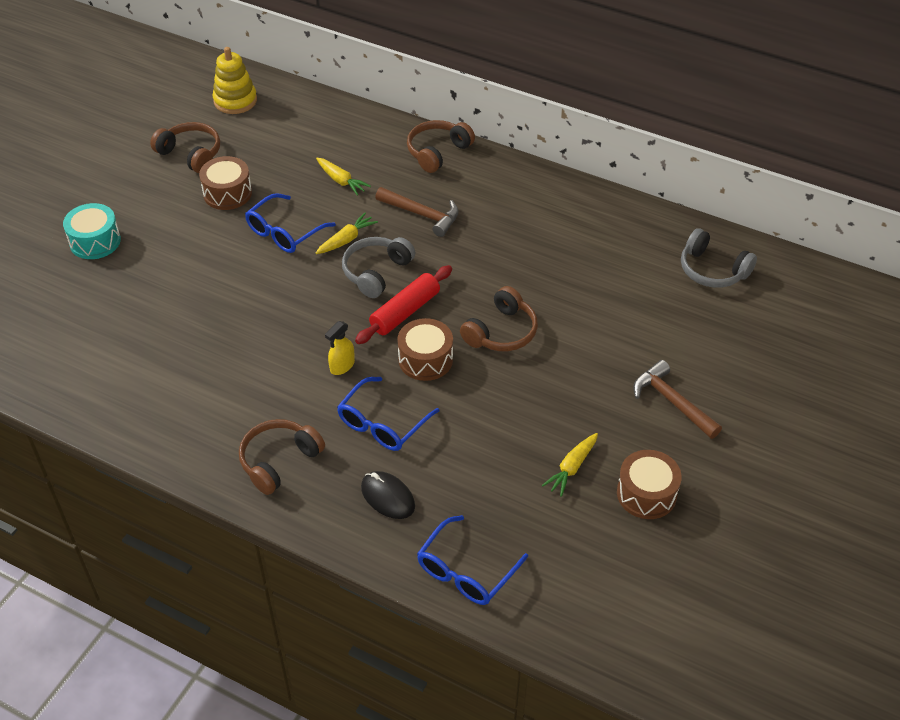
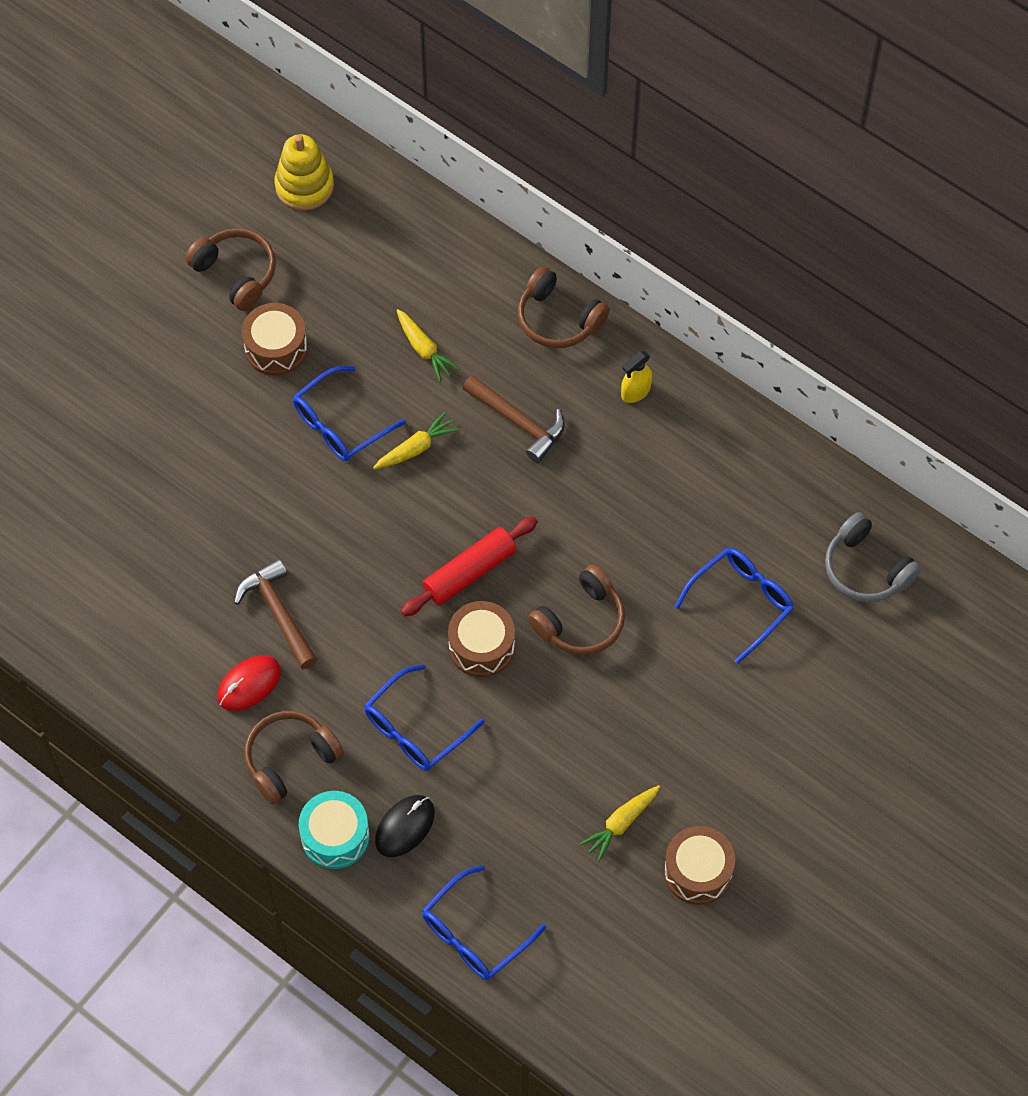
camera: 10 degrees right, 15 degrees up
turquoise drum [63,203,121,259] -> turquoise drum moved to [299,791,369,869]
yellow spray bottle [325,321,355,375] -> yellow spray bottle moved to [621,351,652,403]
grey headphones [342,237,416,298] -> none
black mouse [361,471,415,519] -> black mouse turned 75 degrees clockwise [375,795,435,857]
brown headphones [407,120,475,173] -> brown headphones turned 105 degrees counterclockwise [518,266,609,348]
brown hammer [633,360,722,439] -> brown hammer moved to [234,559,317,669]
none -> red mouse [217,655,281,711]
none -> blue glasses [674,548,794,664]

